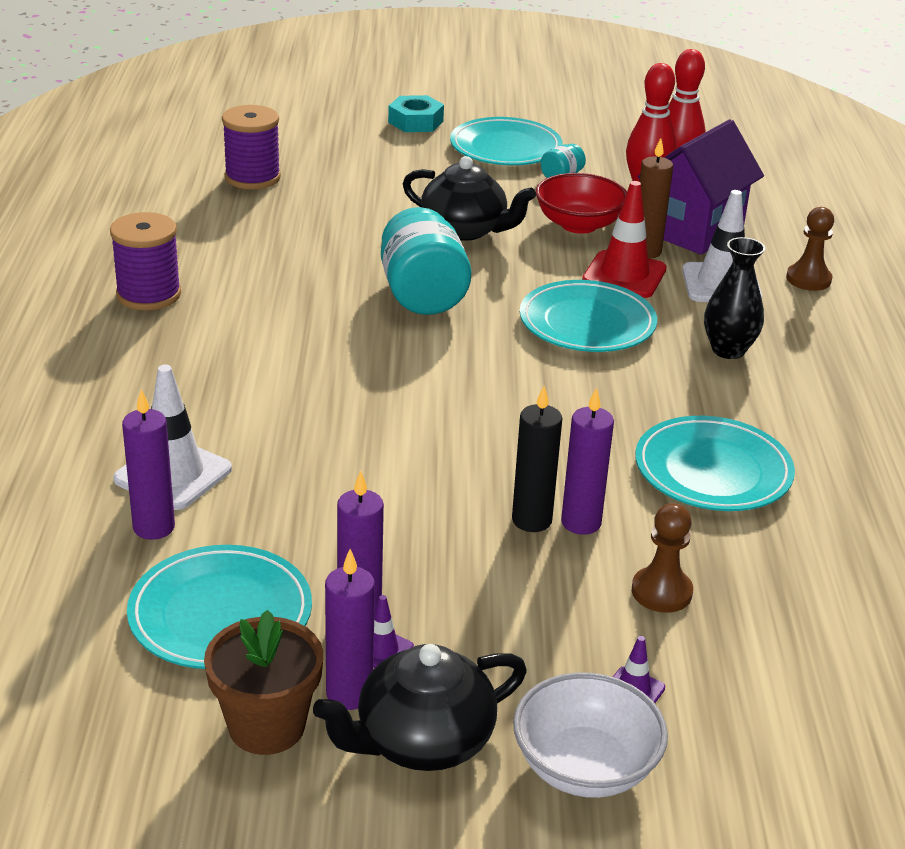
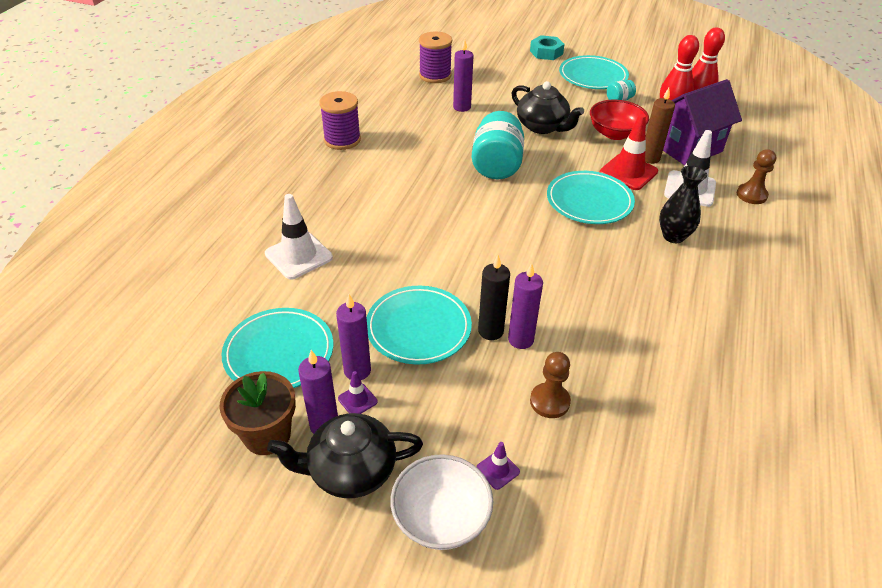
camera: 20 degrees right, 10 degrees up
purple candle [122,389,175,540] -> purple candle moved to [453,39,474,112]
turquoise plate [635,416,795,511] -> turquoise plate moved to [367,286,472,365]

